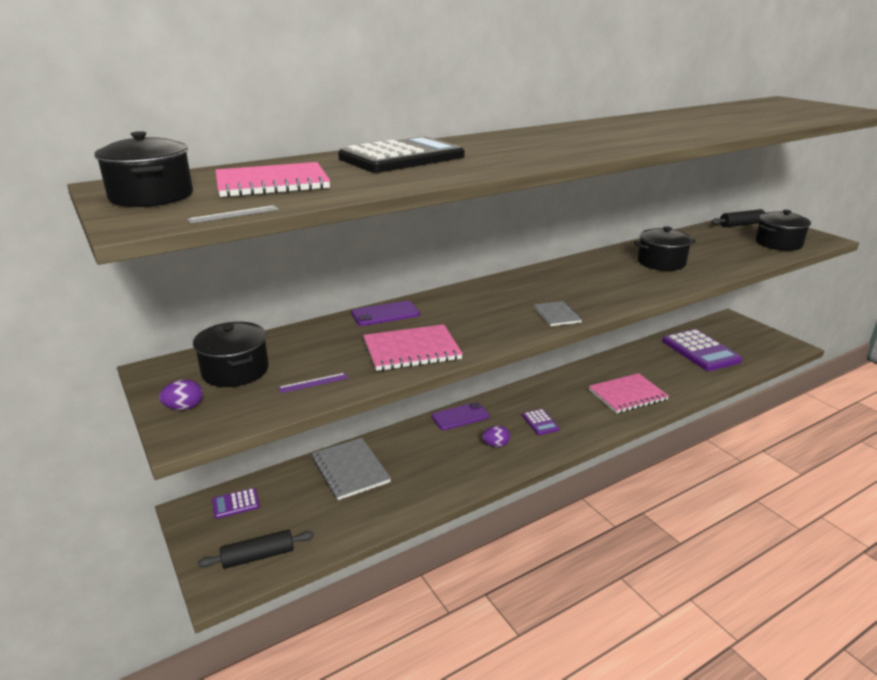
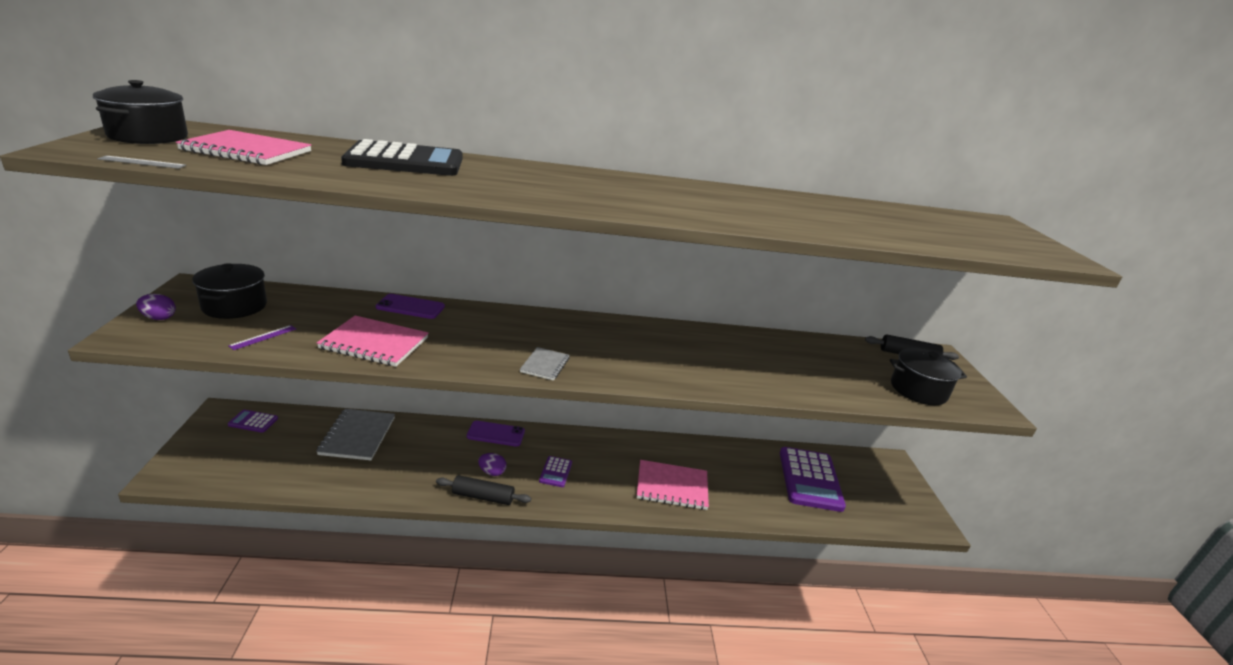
camera: 25 degrees right, 0 degrees up
black rolling pin [197,530,314,569] -> black rolling pin moved to [436,475,531,505]
purple ruler [278,373,348,393] -> purple ruler turned 60 degrees counterclockwise [228,325,296,350]
black pot [634,226,696,271] -> none

